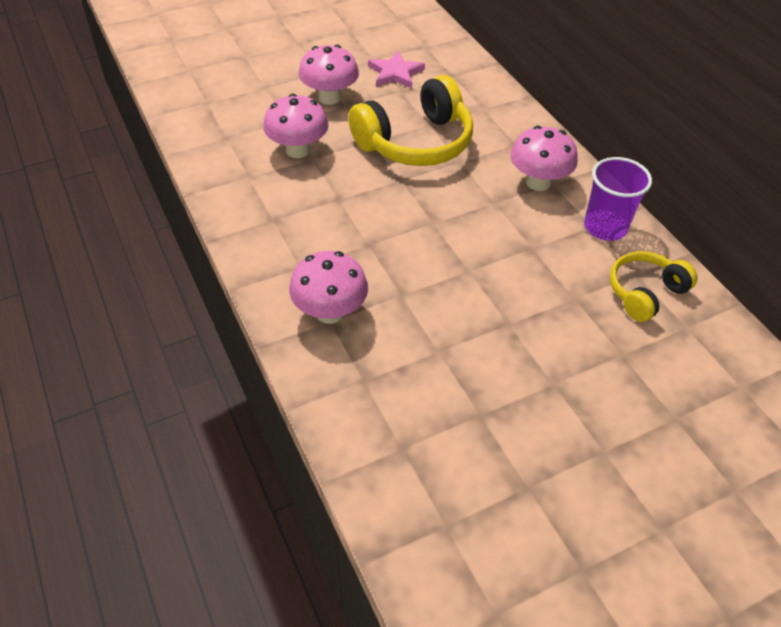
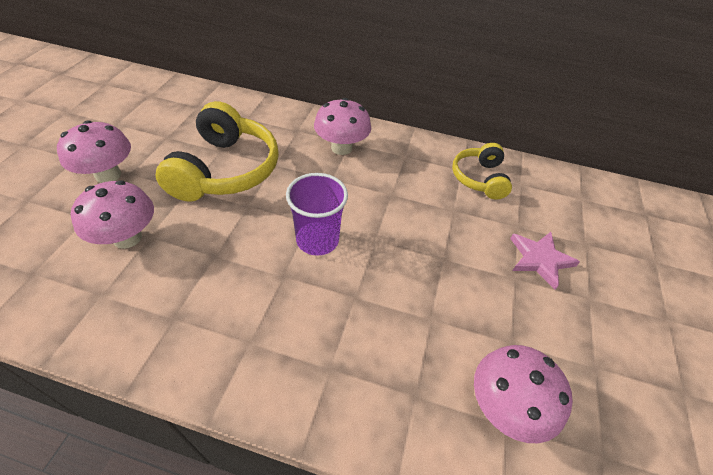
camera: 50 degrees left, 0 degrees up
pink mushroom [289,251,368,324] -> pink mushroom moved to [474,345,573,443]
pink star [368,51,425,88] -> pink star moved to [510,232,580,290]
purple cup [584,157,652,241] -> purple cup moved to [286,173,348,256]

